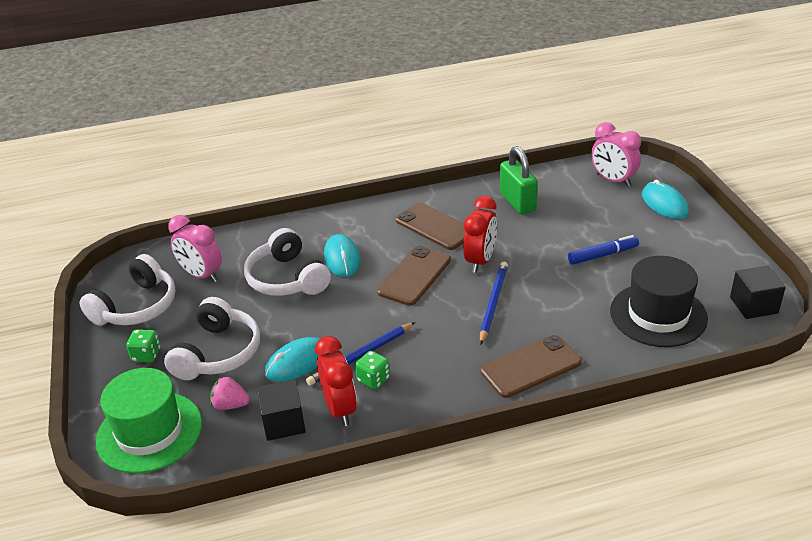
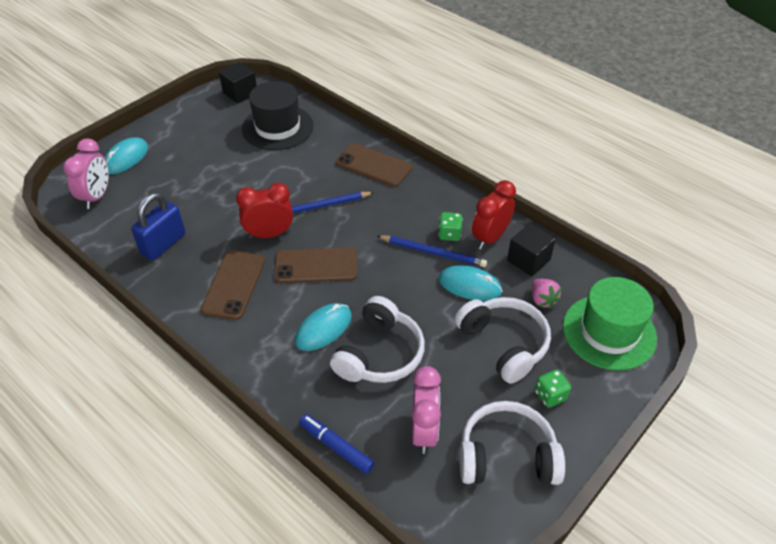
camera: 125 degrees left, 10 degrees up
white headphones [164,297,260,380] -> white headphones turned 75 degrees clockwise [455,297,551,384]
green padlock [500,146,538,215] -> blue padlock [131,193,185,261]
blue marker [568,235,639,265] -> blue marker moved to [299,414,375,474]

